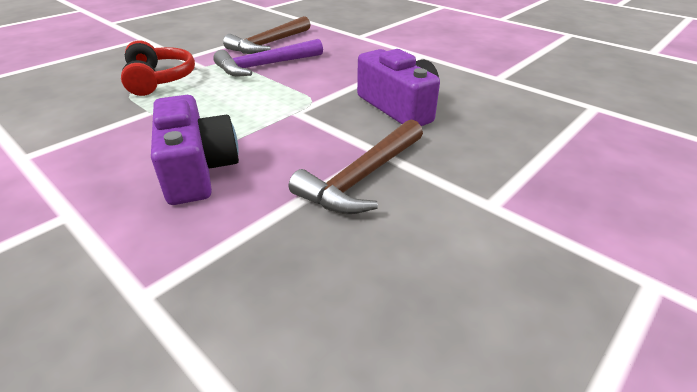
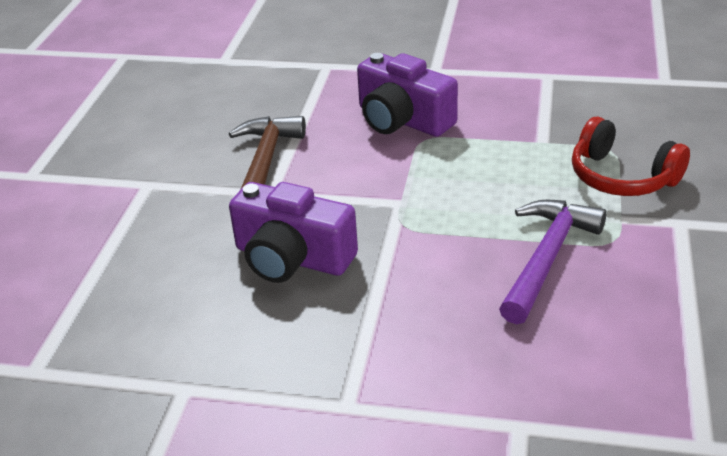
camera: 150 degrees right, 0 degrees up
brown hammer [223,16,311,54] -> none

